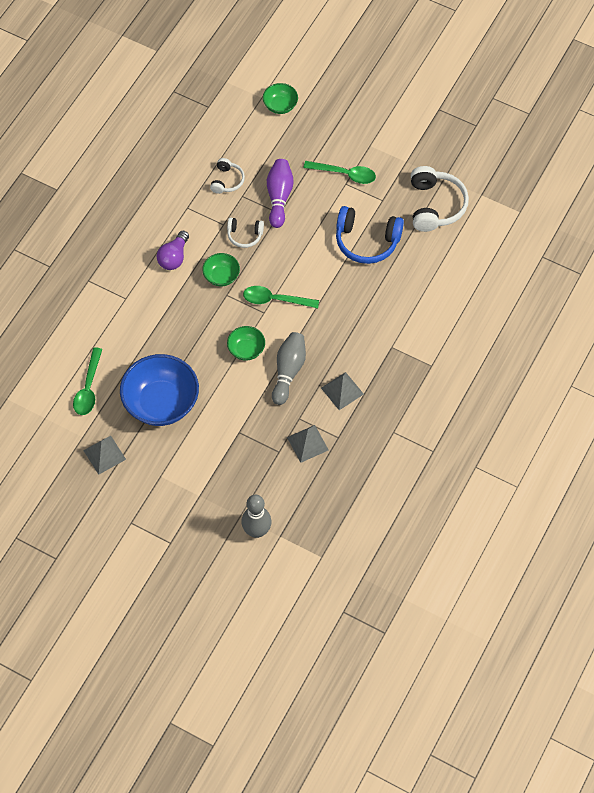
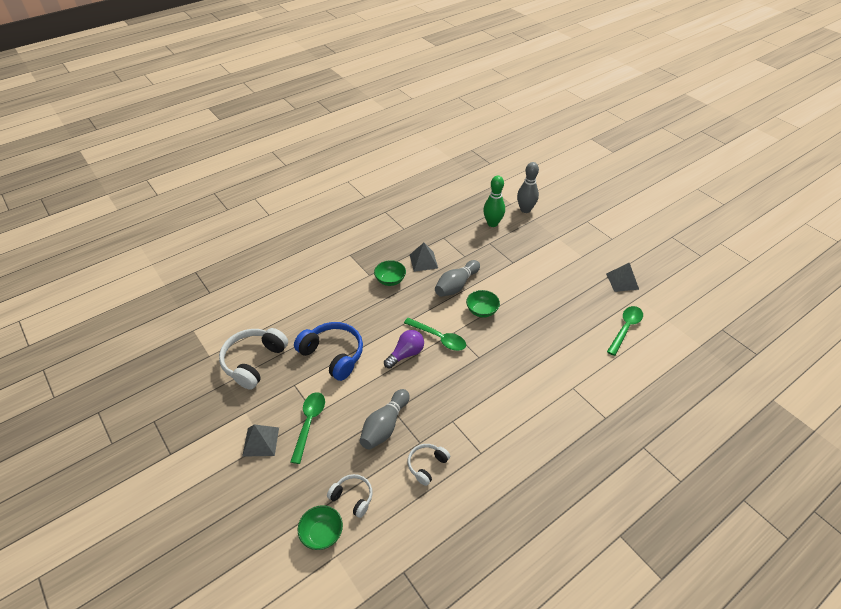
camera: 155 degrees left, 15 degrees down
blue bowl [120,354,199,426] -> none
purple light bulb [156,231,189,270] -> purple light bulb moved to [384,330,424,369]
green bowl [202,253,240,286] -> green bowl moved to [374,260,406,286]
white headphones [227,217,264,248] -> white headphones moved to [327,474,373,518]
purple bowling pin [267,159,294,228] -> grey bowling pin [360,389,410,450]
grey pyramid [287,425,329,463] -> grey pyramid moved to [242,424,279,457]
green spoon [303,161,376,184] -> green spoon turned 60 degrees clockwise [290,392,325,464]
none -> green bowling pin [483,176,505,227]

